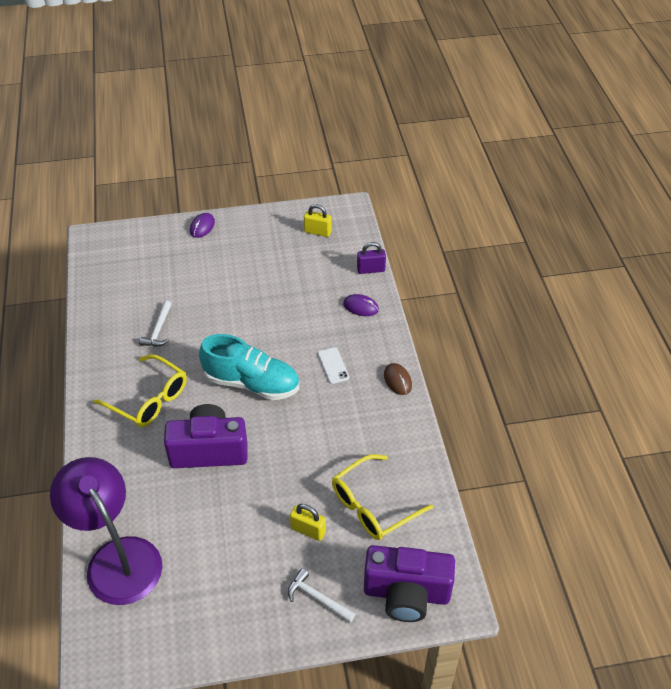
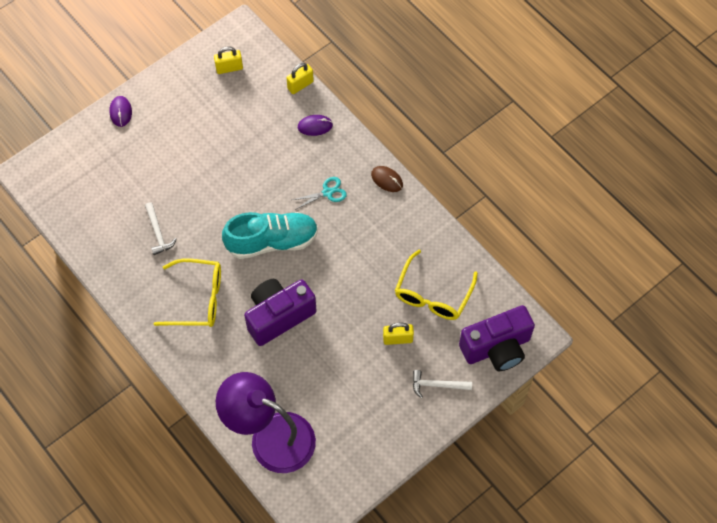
camera: 30 degrees left, 15 degrees up
white phone [318,347,349,384] -> turquoise scissors [292,177,347,210]
purple padlock [357,242,386,274] -> yellow padlock [287,63,314,94]

